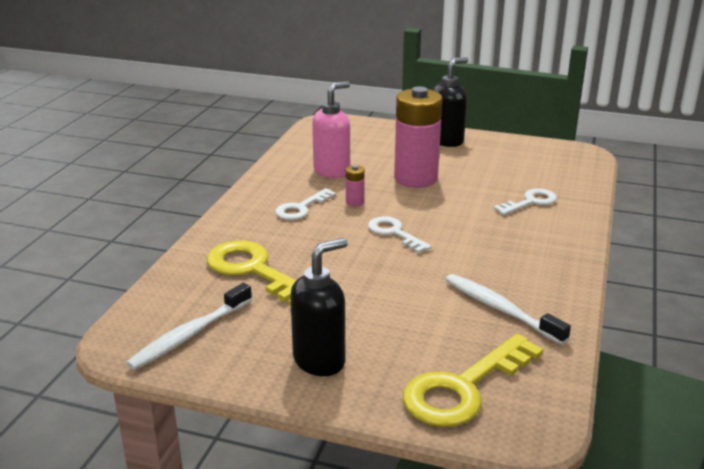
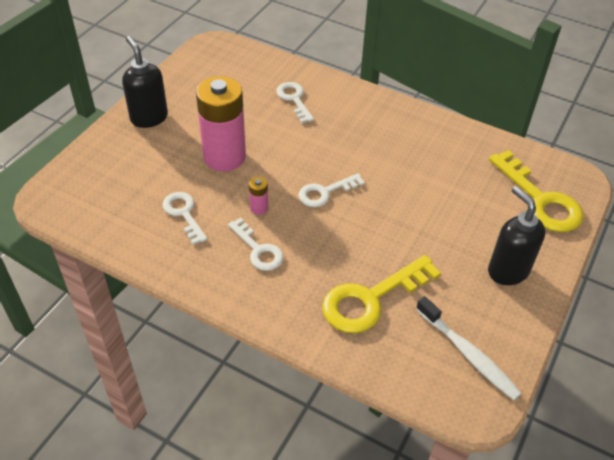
camera: 80 degrees left, 20 degrees up
pink soap dispenser [312,81,350,178] -> white key [163,192,207,245]
white toothbrush [445,274,571,345] -> none

